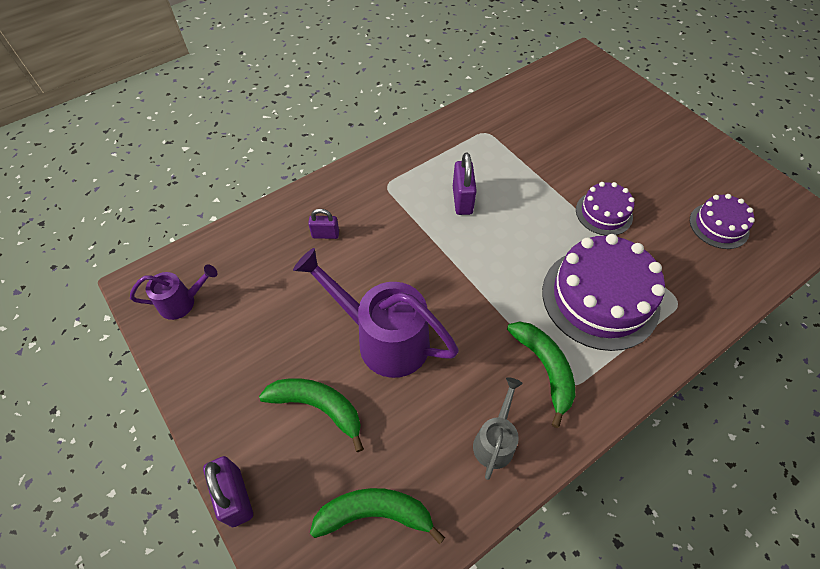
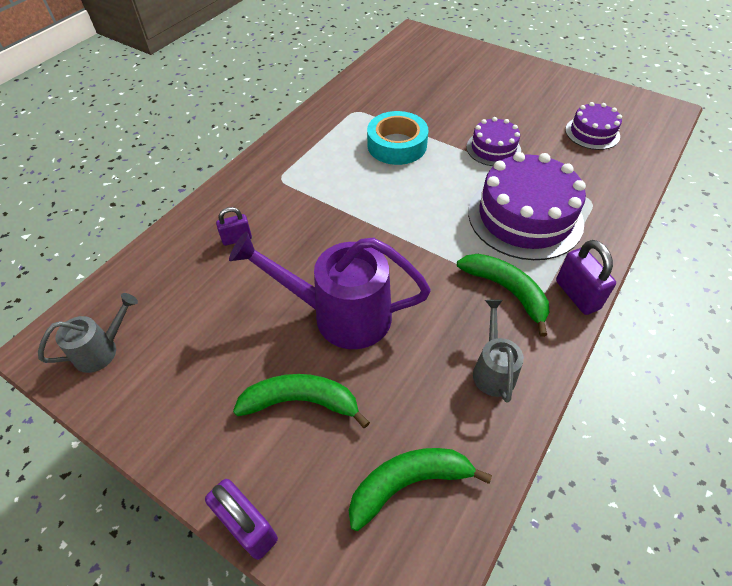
camera: 20 degrees left, 5 degrees down
purple watering can [130,264,217,320] -> grey watering can [38,293,138,373]
purple padlock [453,153,477,215] -> purple padlock moved to [556,240,616,315]
none -> turquoise tape [367,111,428,165]

